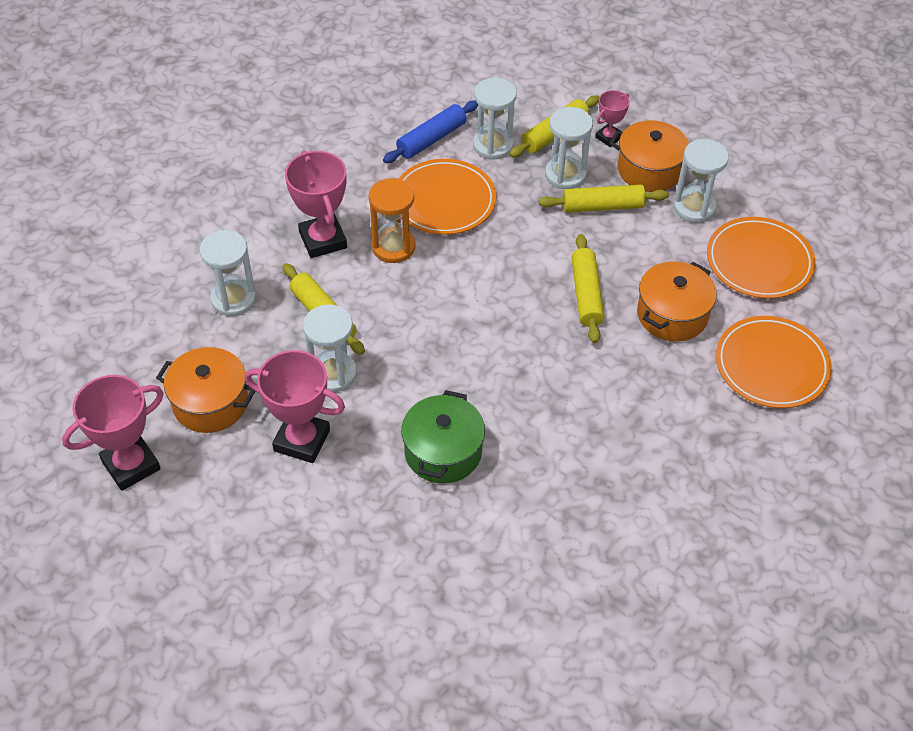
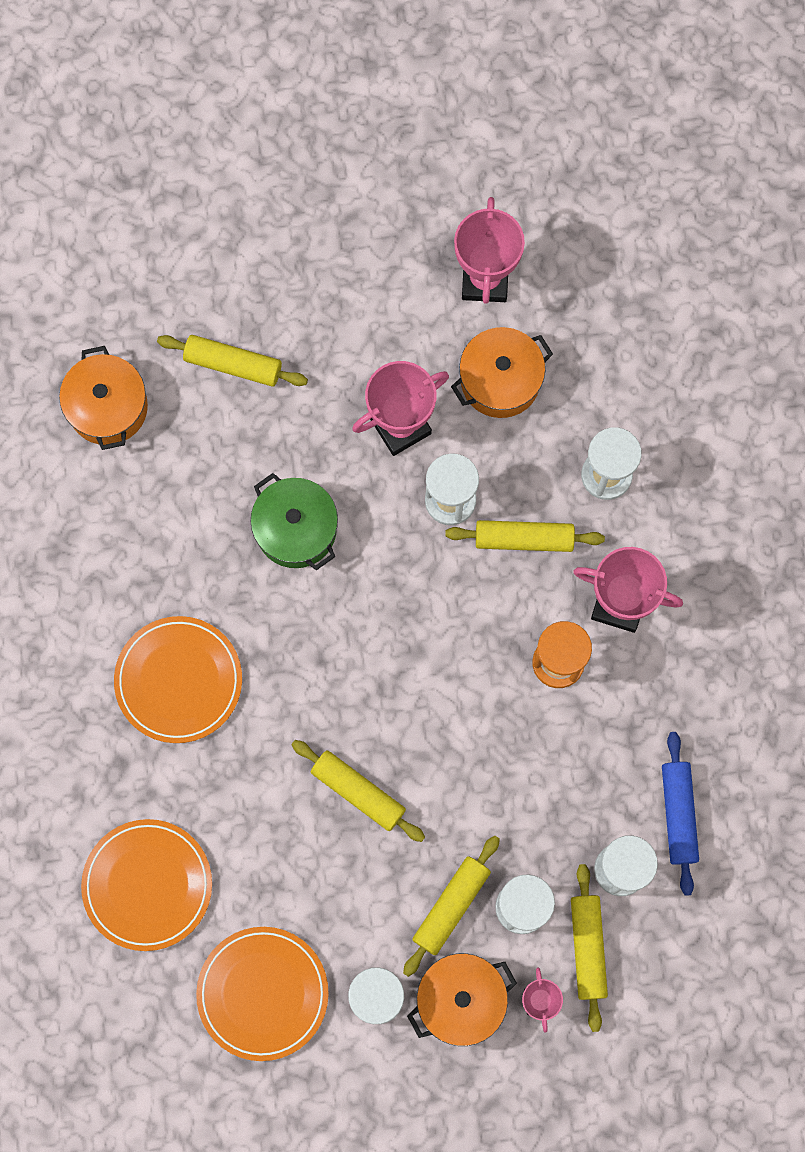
camera: 130 degrees right, 25 degrees up
orange plate [398,159,496,235] -> orange plate moved to [114,616,242,743]
orange pot [637,261,717,342] -> orange pot moved to [59,346,148,450]
none -> yellow rolling pin [157,335,308,387]

